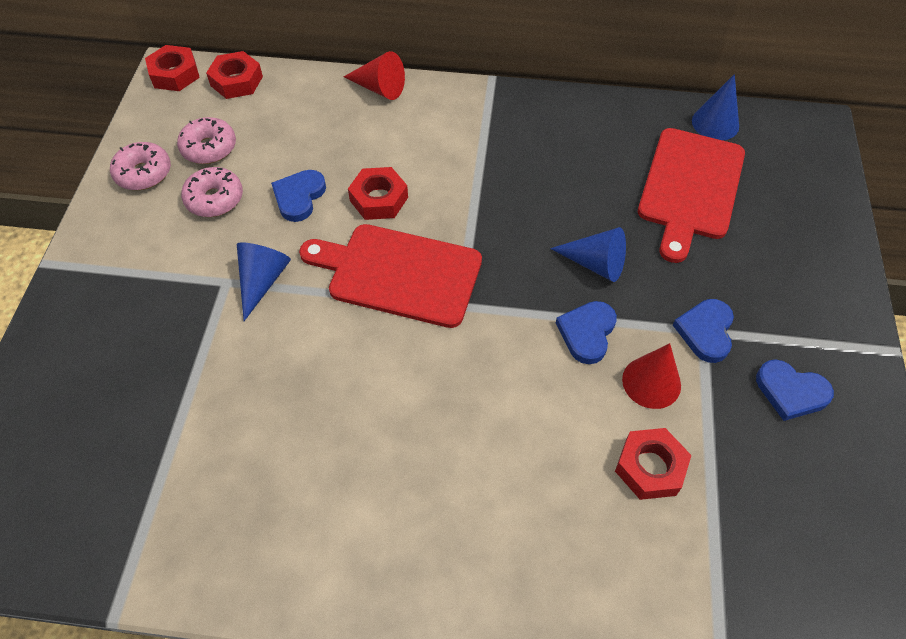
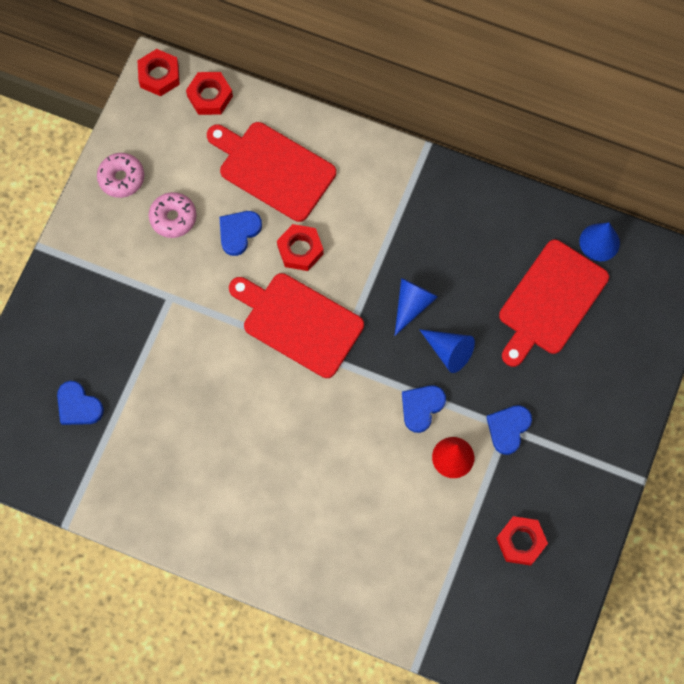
camera: 15 degrees right, 15 degrees up
pink donut [177,117,236,164] -> none
blue cone [237,242,291,321] -> blue cone moved to [395,278,438,336]
red cone [344,51,405,100] -> none
red nut [615,428,692,500] -> red nut moved to [496,516,548,566]
blue heart [756,359,834,421] -> blue heart moved to [57,381,104,425]
none -> red cutting board [207,122,336,222]

